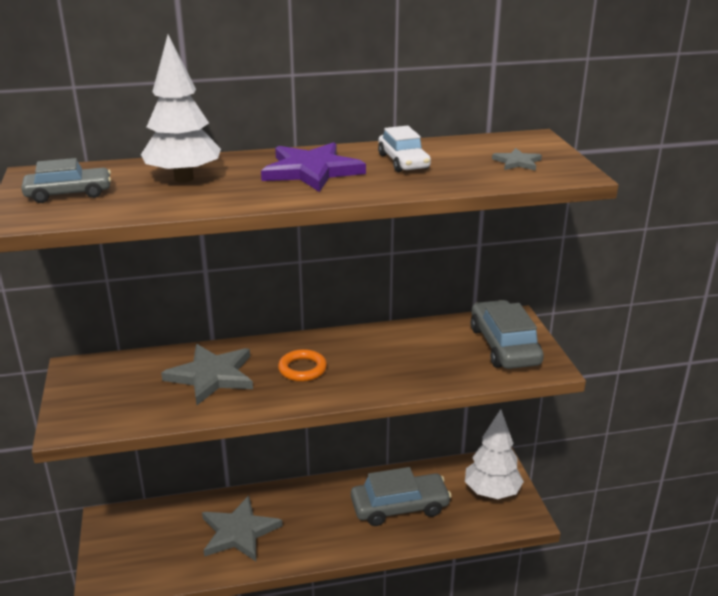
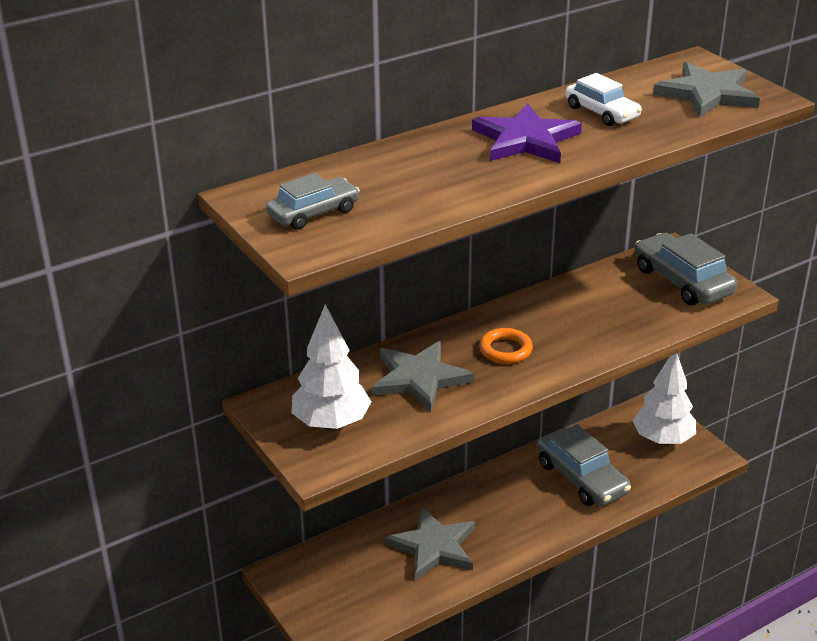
camera: 20 degrees left, 5 degrees up
white tree [141,35,221,183] -> white tree moved to [291,305,371,430]
grey car [351,467,452,526] -> grey car turned 90 degrees clockwise [536,424,631,506]
grey star [492,148,542,171] -> grey star [653,62,760,117], size x2.03

